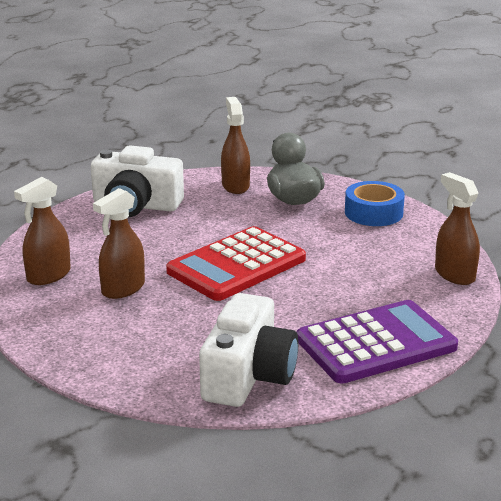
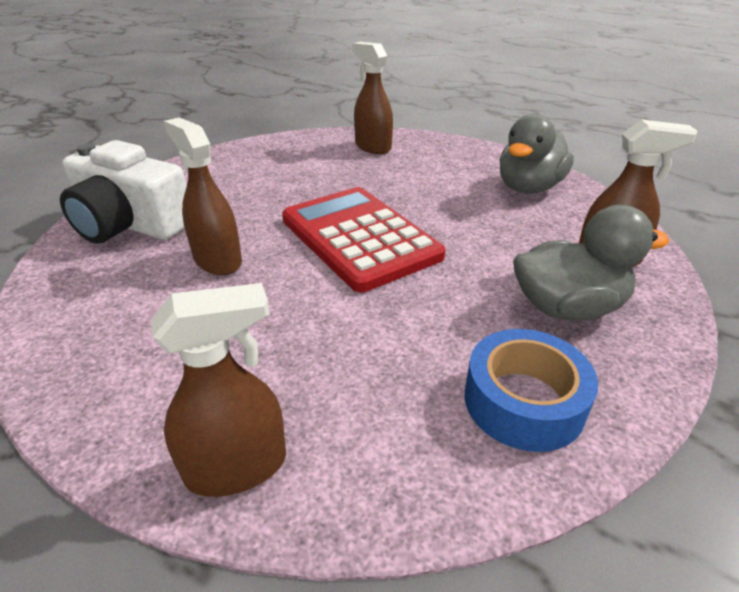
camera: 100 degrees right, 10 degrees up
white camera [91,145,184,217] -> grey duck [500,114,574,194]
brown spray bottle [93,188,145,299] -> brown spray bottle moved to [164,117,242,275]
purple calculator [297,300,458,384] -> none

